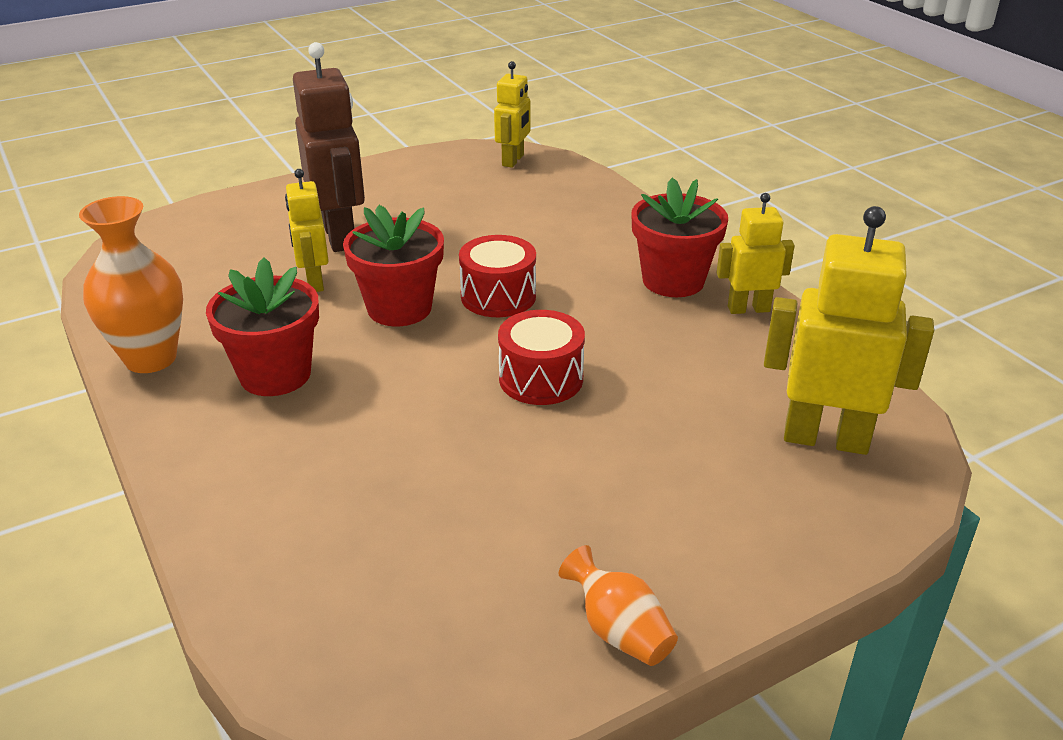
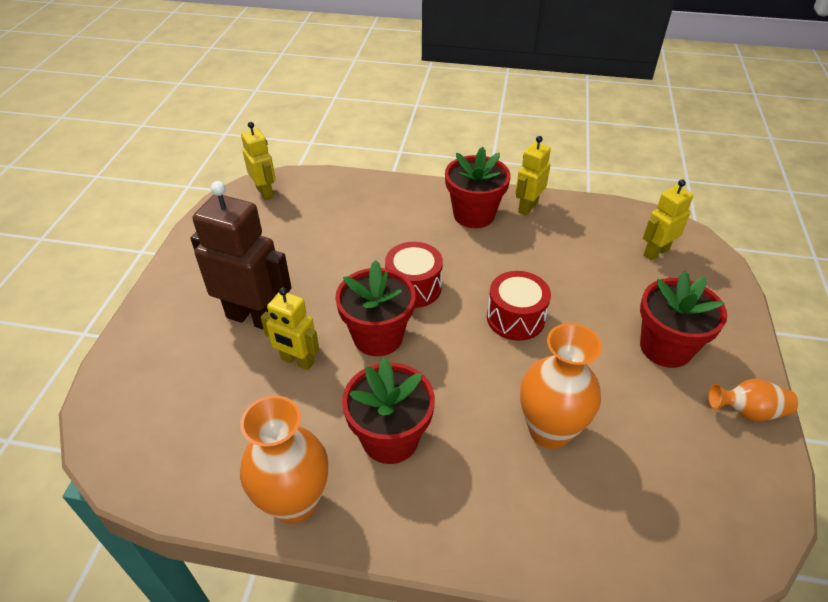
camera: 50 degrees left, 10 degrees up
yellow robot [764,206,934,455] -> yellow robot [643,180,693,260], size x0.59
none -> orange vase [520,323,602,449]
none -> red flower pot [640,271,727,368]

